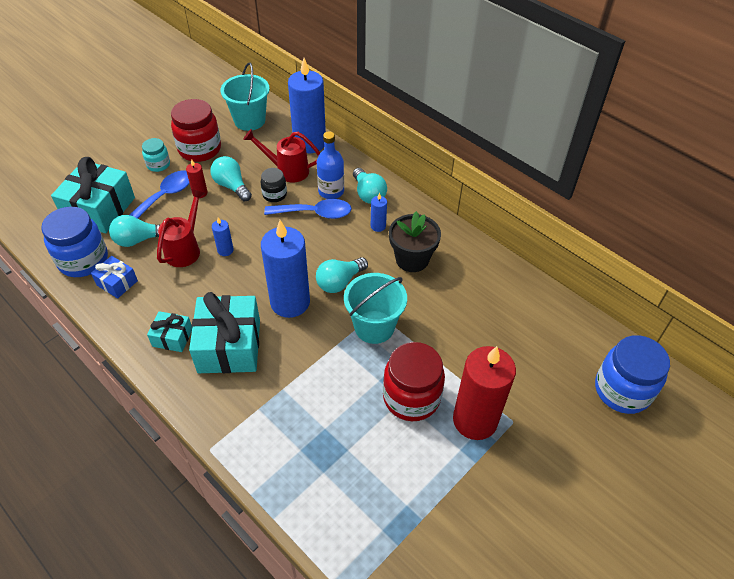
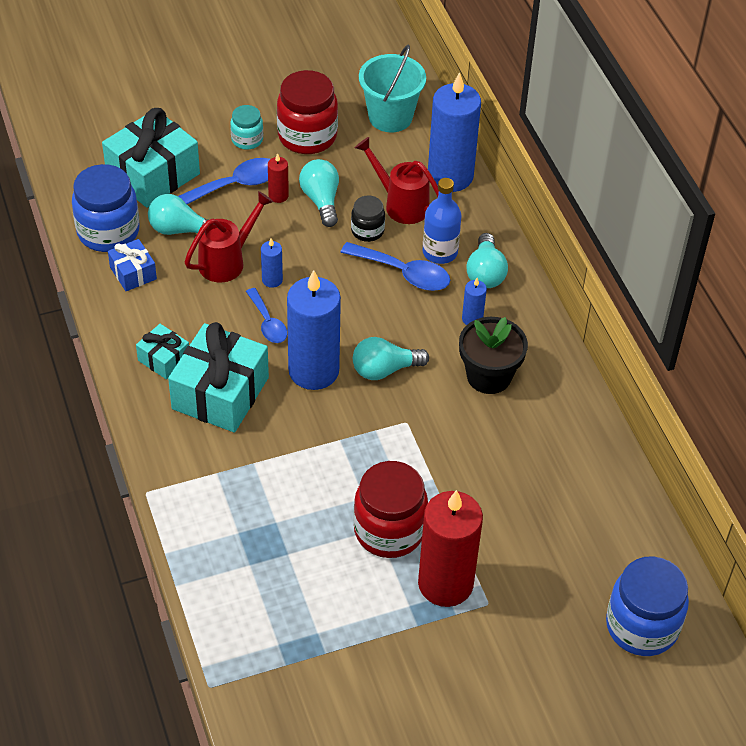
camera: 25 degrees right, 0 degrees up
turquoise bucket [344,273,407,344] -> none
none -> blue spoon [246,288,287,343]

